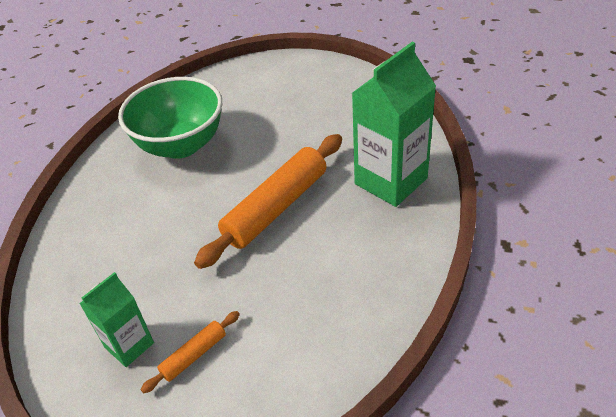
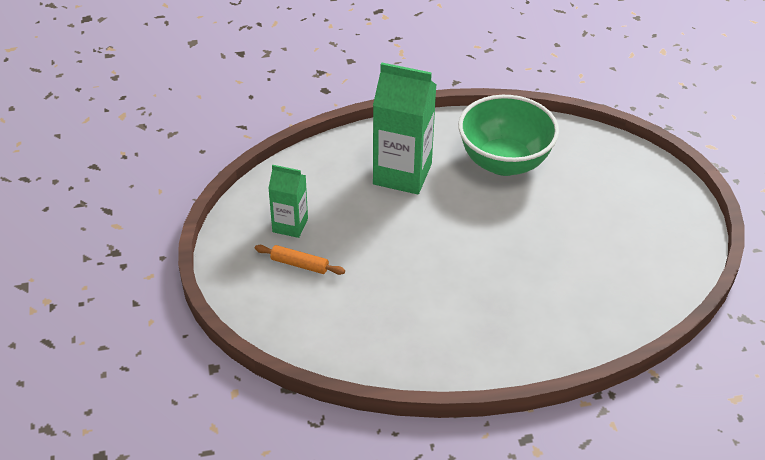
camera: 60 degrees right, 0 degrees up
orange rolling pin [194,134,342,269] -> none
green carton [352,42,436,207] -> green carton moved to [373,62,436,195]

